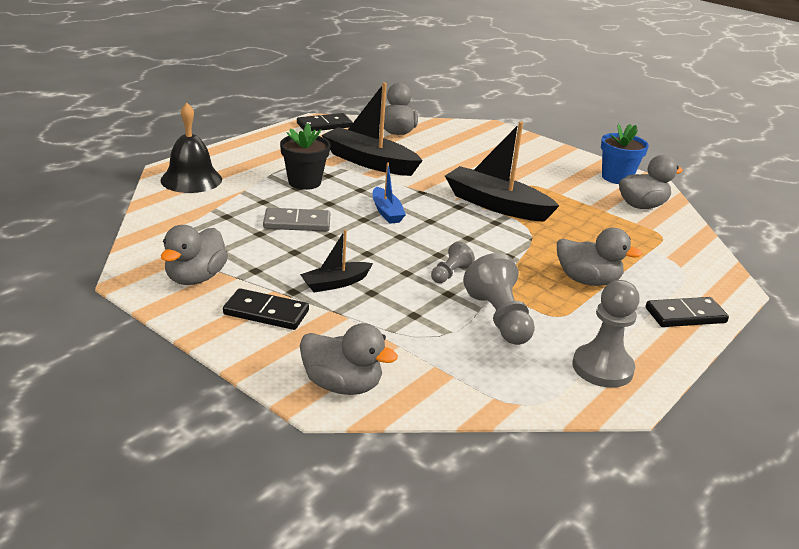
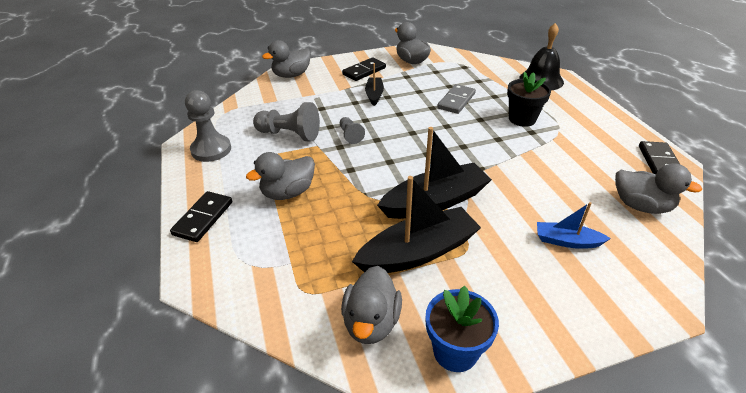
camera: 125 degrees right, 10 degrees up
black boat [322,82,423,176] -> black boat moved to [352,176,481,273]
blue boat [372,163,406,224] -> blue boat moved to [537,202,611,249]

